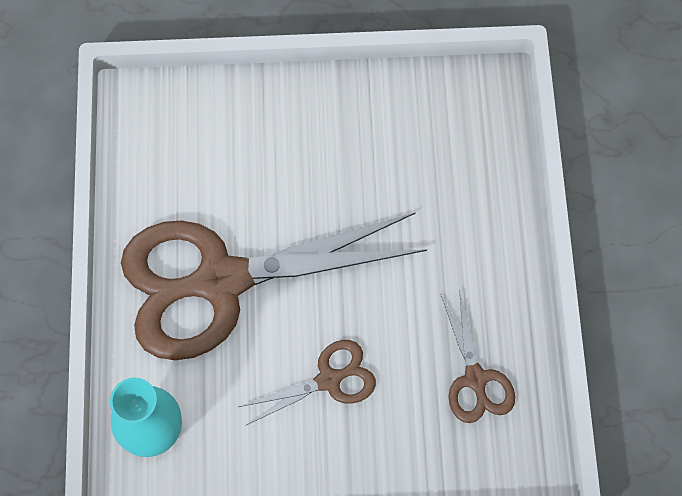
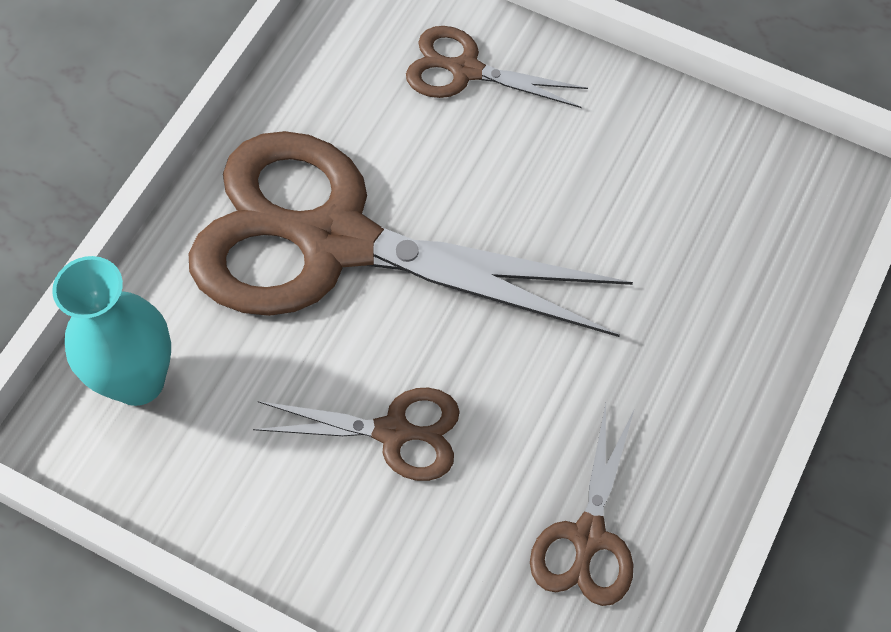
camera: 30 degrees right, 5 degrees down
none -> brown scissors [406,26,588,108]

